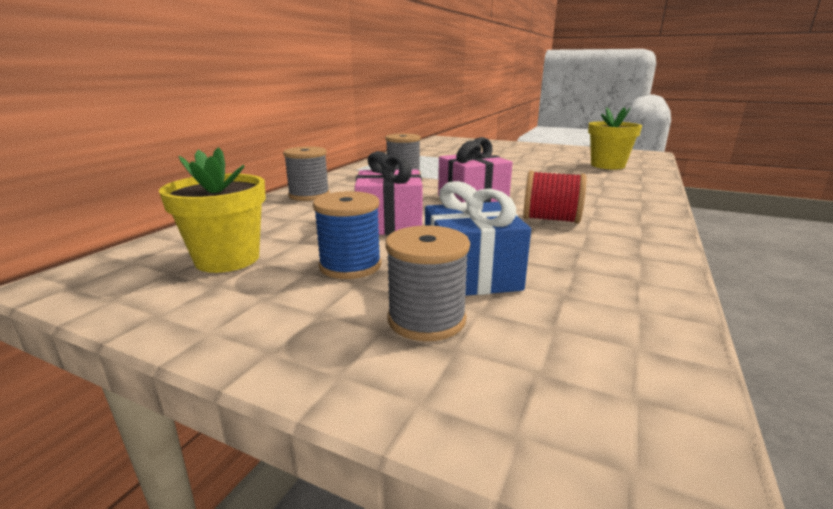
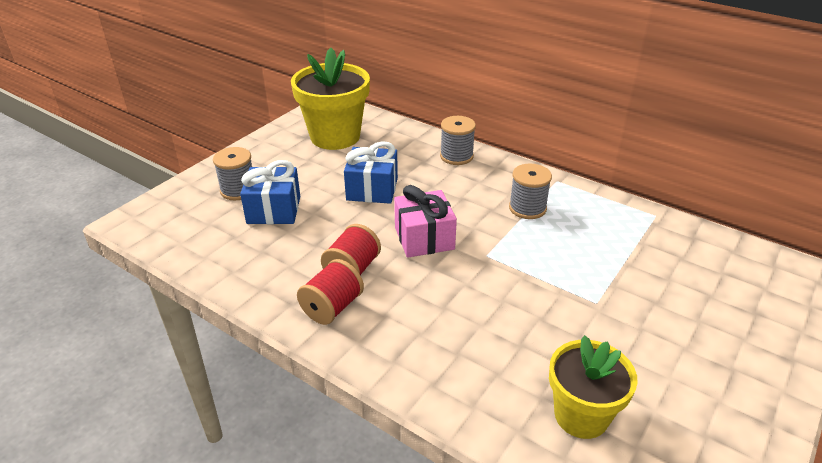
camera: 100 degrees right, 15 degrees up
yellow flower pot [159,147,266,273] -> yellow flower pot [291,48,370,150], size x1.53
blue spool [313,191,381,279] -> none
pink gift [355,151,423,235] -> blue gift [344,141,398,204]
none -> red spool [297,259,364,325]

